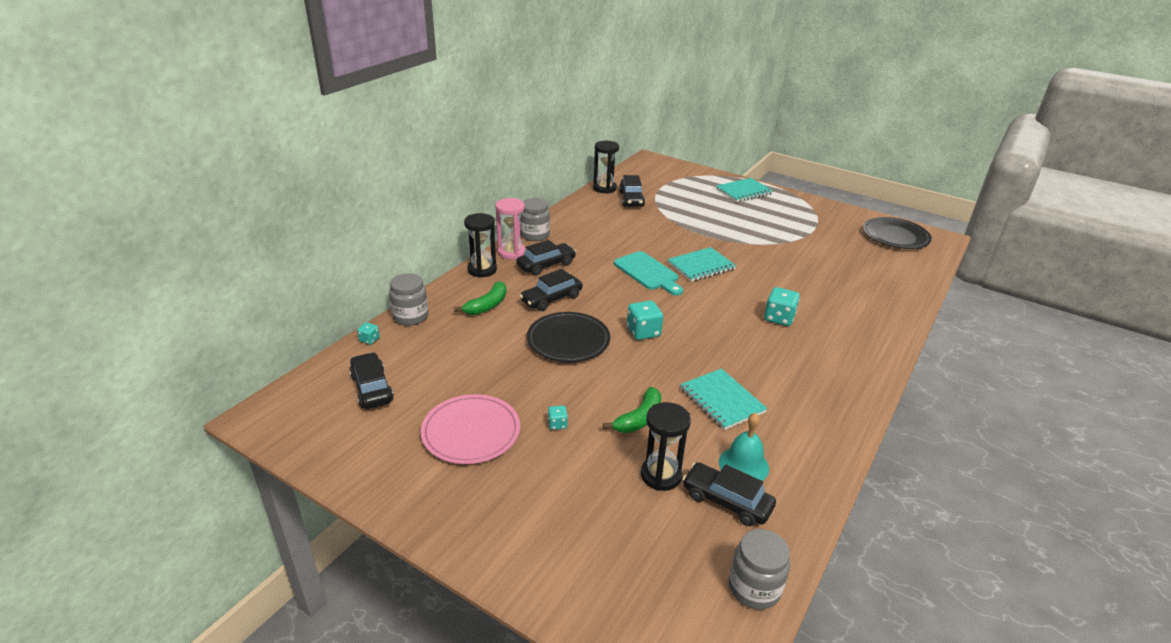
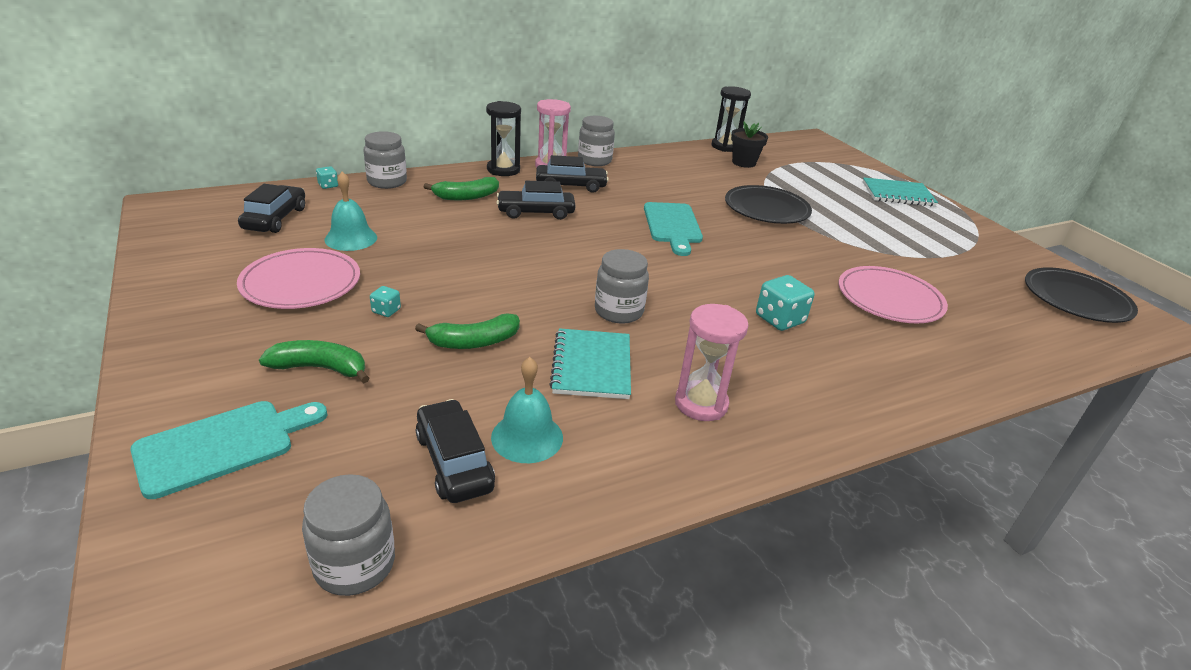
camera: 30 degrees right, 0 degrees up
black plate [527,312,610,362] -> black plate moved to [725,185,812,224]
black car [619,175,645,207] -> black flower pot [731,122,768,168]
turquoise dice [627,300,663,340] -> none
black hourglass [641,402,691,491] -> none
turquoise notebook [667,247,736,282] -> none
none -> turquoise cutting board [130,401,327,499]
none -> green banana [259,340,369,383]
none -> turquoise bell [324,172,377,251]
none -> grey jar [595,249,649,324]
none -> pink hourglass [675,304,749,421]
none -> pink plate [839,266,948,323]

